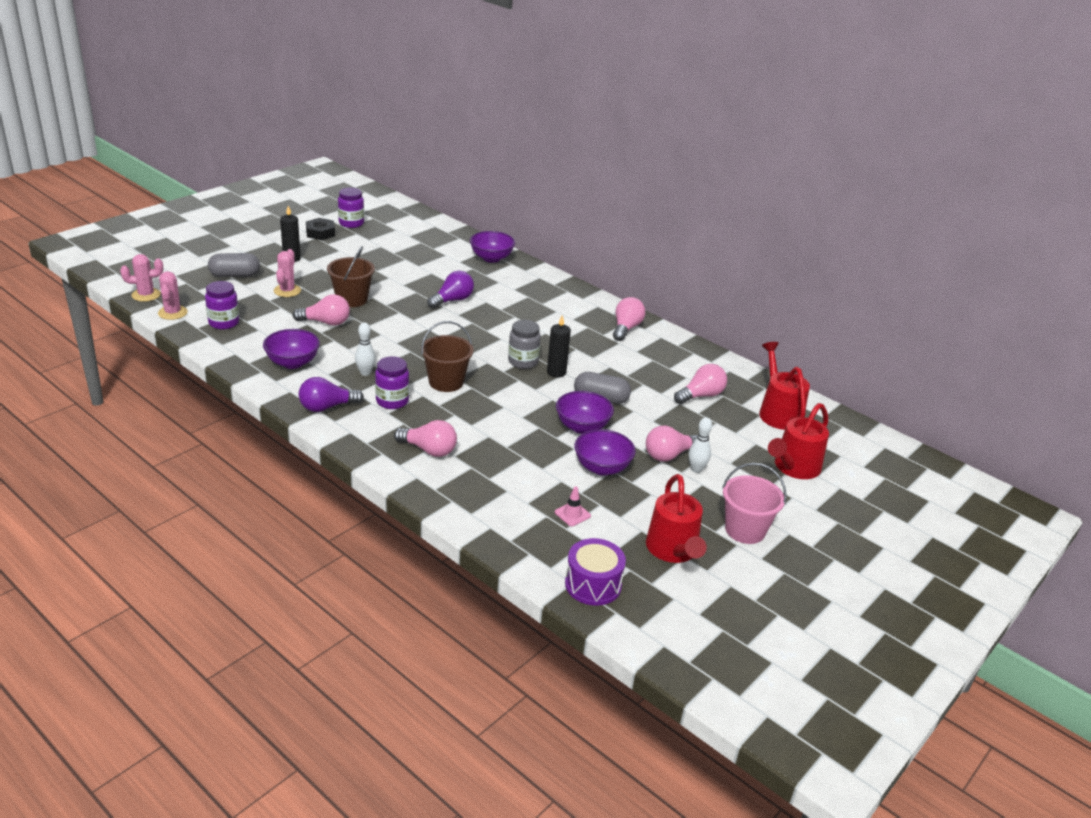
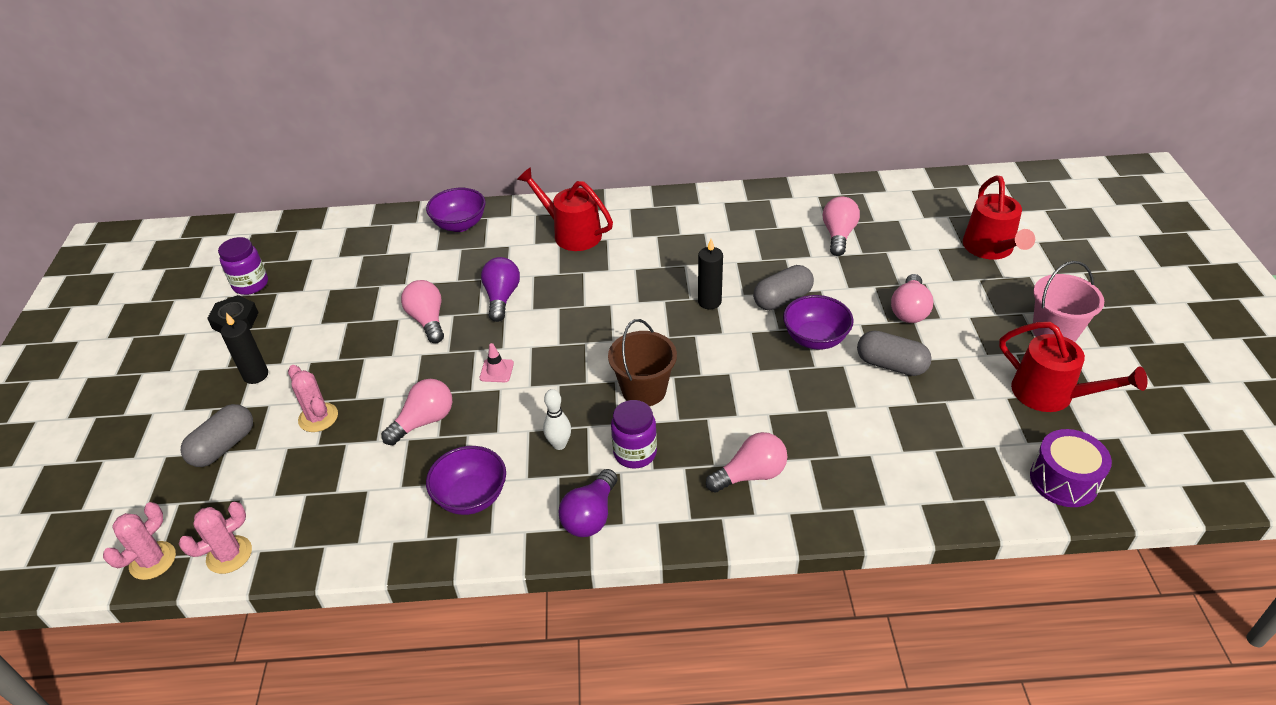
camera: 40 degrees left, 10 degrees up
pink cactus [158,271,188,320] -> pink cactus turned 75 degrees counterclockwise [179,502,252,574]
purple jar [205,281,239,329] -> none
brown bucket [327,246,375,307] -> none
grey jar [508,320,541,369] -> none
pink traffic cone [555,486,591,526] -> pink traffic cone moved to [480,343,514,382]
purple bowl [574,429,636,476] -> grey capsule [857,331,932,376]
pink light bulb [613,297,645,341] -> pink light bulb moved to [401,280,444,343]
white bowling pin [689,417,712,473] -> none
red watering can [759,342,810,430] -> red watering can moved to [517,167,613,251]

